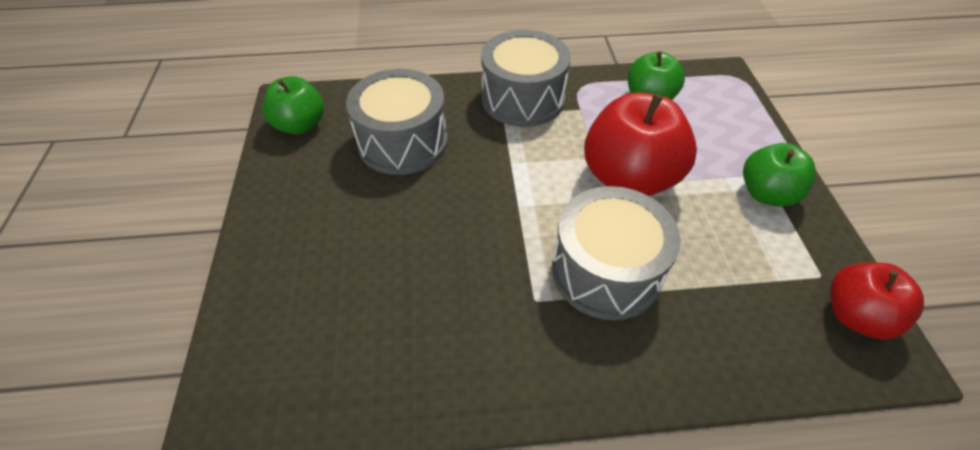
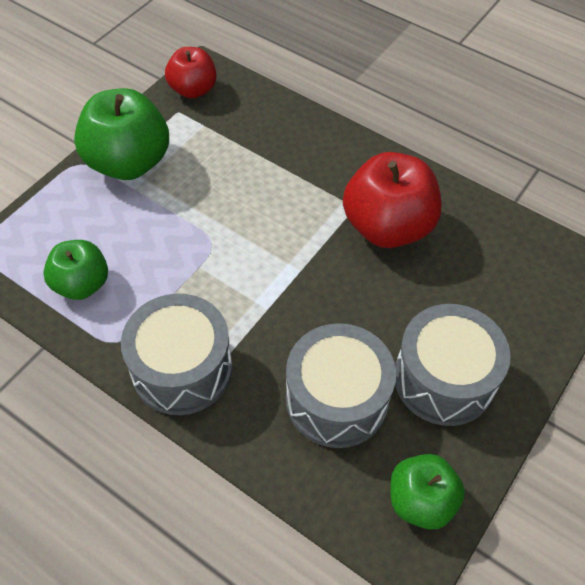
camera: 140 degrees left, 5 degrees up
grey drum [552,186,681,320] -> grey drum moved to [395,304,511,426]
red apple [584,92,697,196] -> red apple moved to [343,152,442,248]
green apple [743,143,816,207] -> green apple [74,88,169,180], size x1.64

